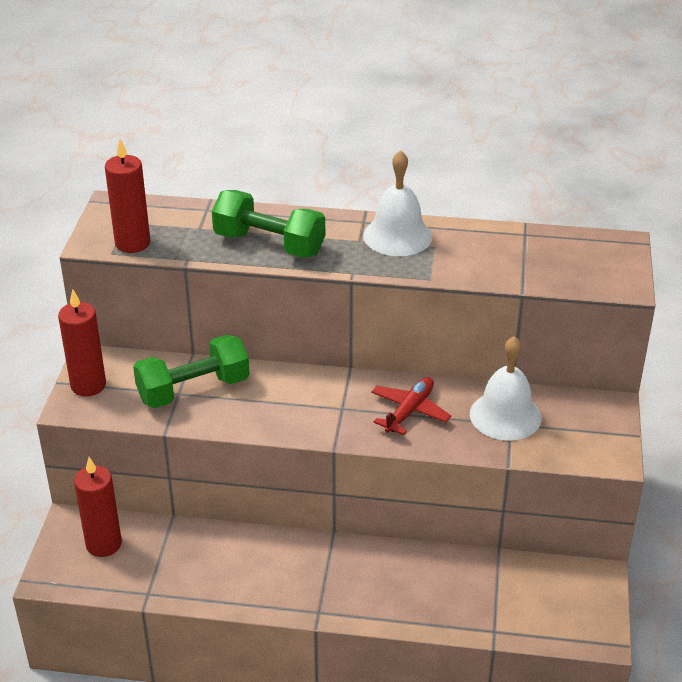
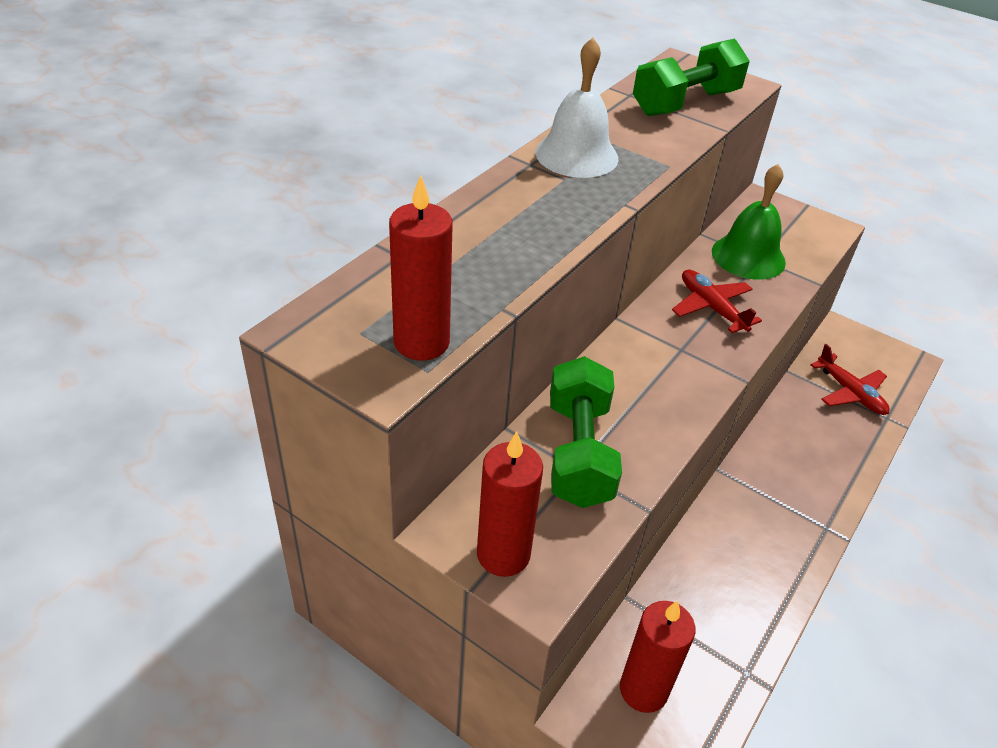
camera: 65 degrees left, 5 degrees up
green dumbbell [212,190,325,258] -> green dumbbell moved to [633,38,750,116]
white bell [470,336,542,441] -> green bell [712,164,786,280]
none -> red plane [811,344,890,415]

